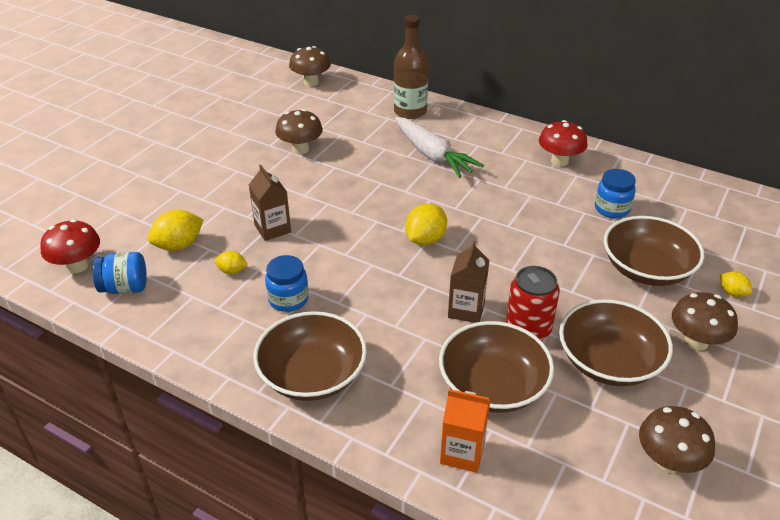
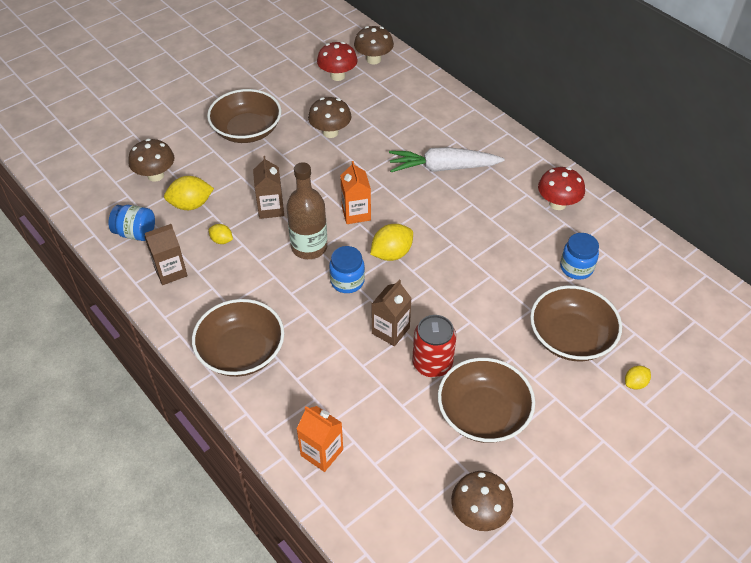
camera: 20 degrees right, 10 degrees up
red mushroom [40,219,100,273] -> red mushroom moved to [317,42,358,81]
blue jar [265,255,309,312] -> blue jar moved to [329,246,365,293]
brown bottle [394,15,429,119] -> brown bottle moved to [286,162,328,259]
white carrot [395,117,484,178] -> white carrot turned 105 degrees clockwise [389,147,505,172]
brown bowl [439,321,554,413] -> brown bowl moved to [207,89,281,143]
brown mushroom [672,292,738,350] -> brown mushroom moved to [128,139,174,182]
yellow lemon [720,271,752,297] -> yellow lemon turned 75 degrees clockwise [625,366,651,390]
none -> brown carton [144,224,187,285]
none -> orange carton [340,161,371,224]

